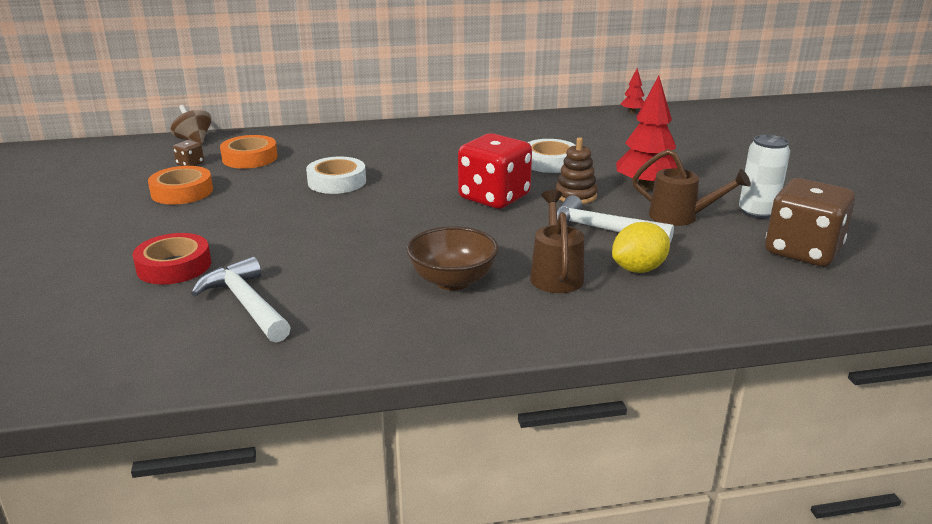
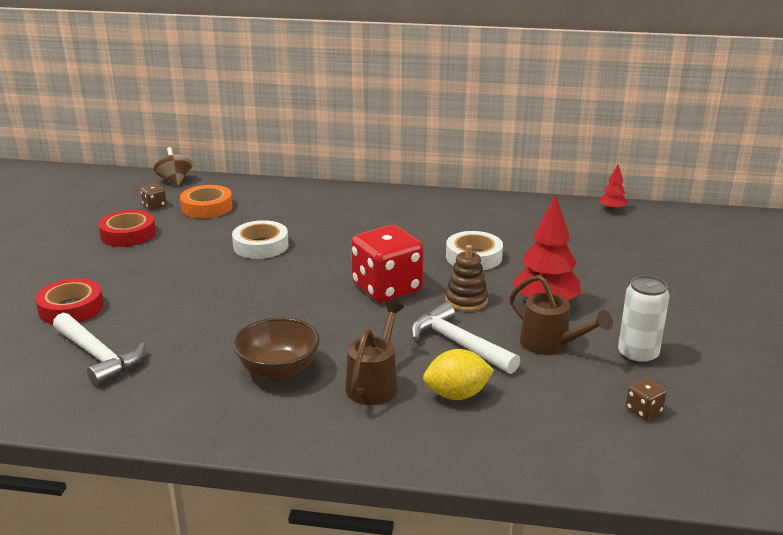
camera: 20 degrees right, 0 degrees up
orange tape [148,166,213,205] -> red tape [98,210,156,247]
white hammer [191,256,291,343] -> white hammer turned 150 degrees clockwise [53,313,146,386]
brown dice [765,178,855,266] -> brown dice [626,378,667,420], size x0.41

